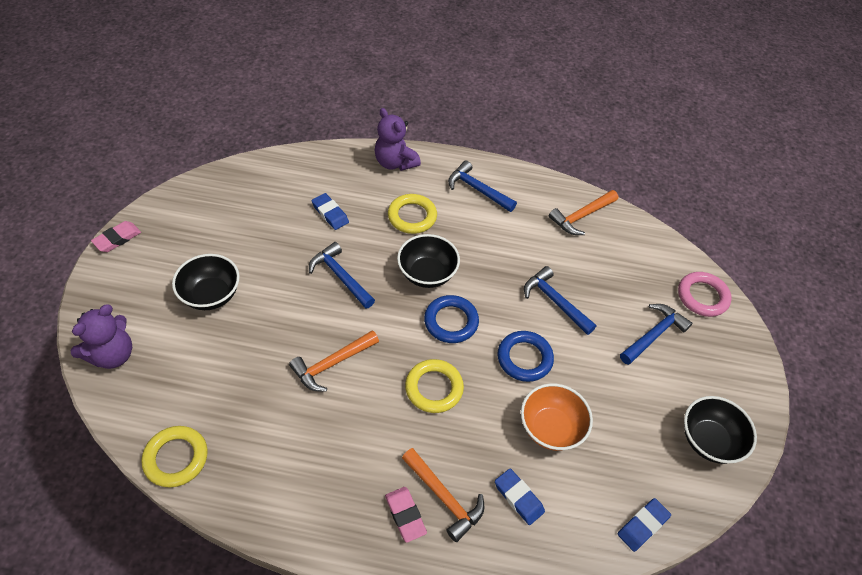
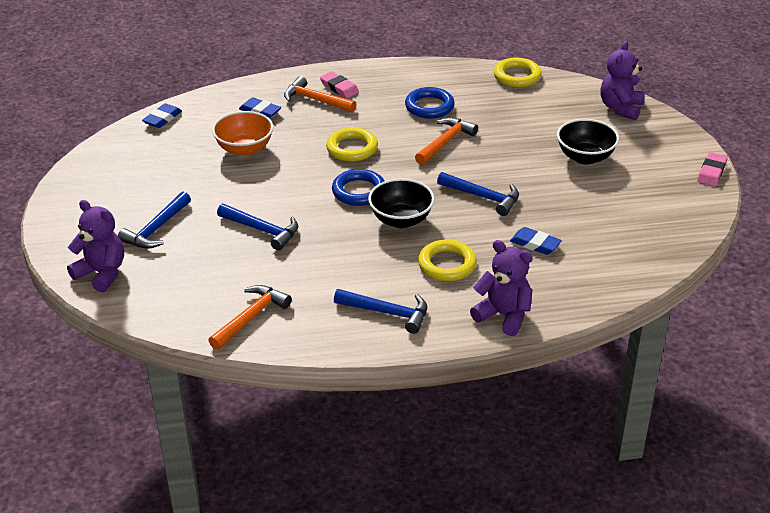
camera: 165 degrees right, 15 degrees down
blue ring [498,331,554,382] -> blue ring moved to [405,87,455,119]
pink ring [678,272,732,317] -> purple teddy bear [67,200,124,292]
black bowl [684,396,757,464] -> none

